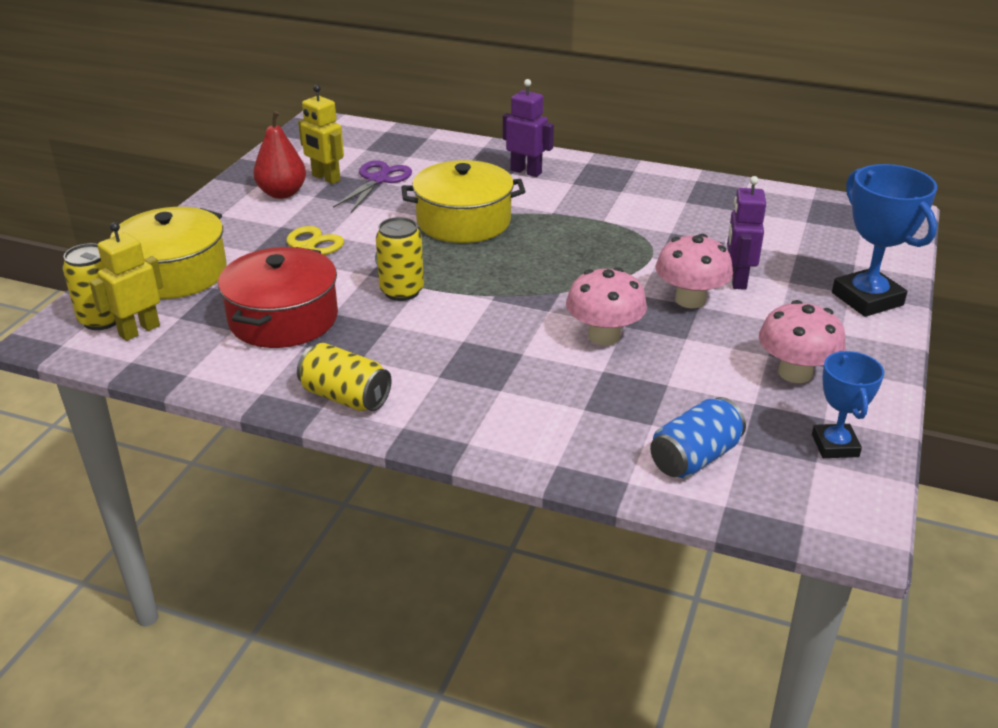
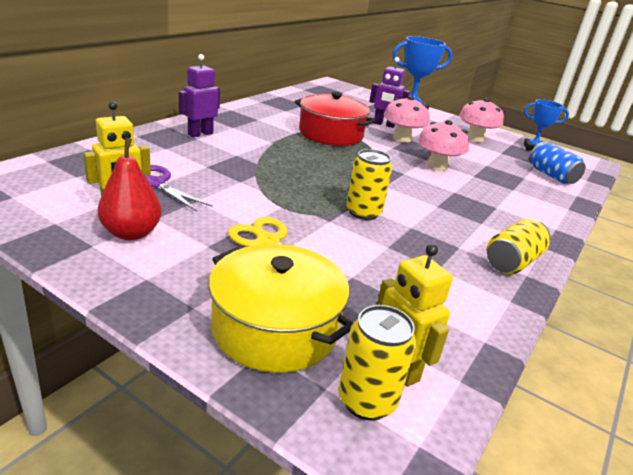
camera: 80 degrees left, 5 degrees down
red pot [218,247,338,348] -> red pot moved to [294,92,376,146]
yellow pot [401,160,525,243] -> none

